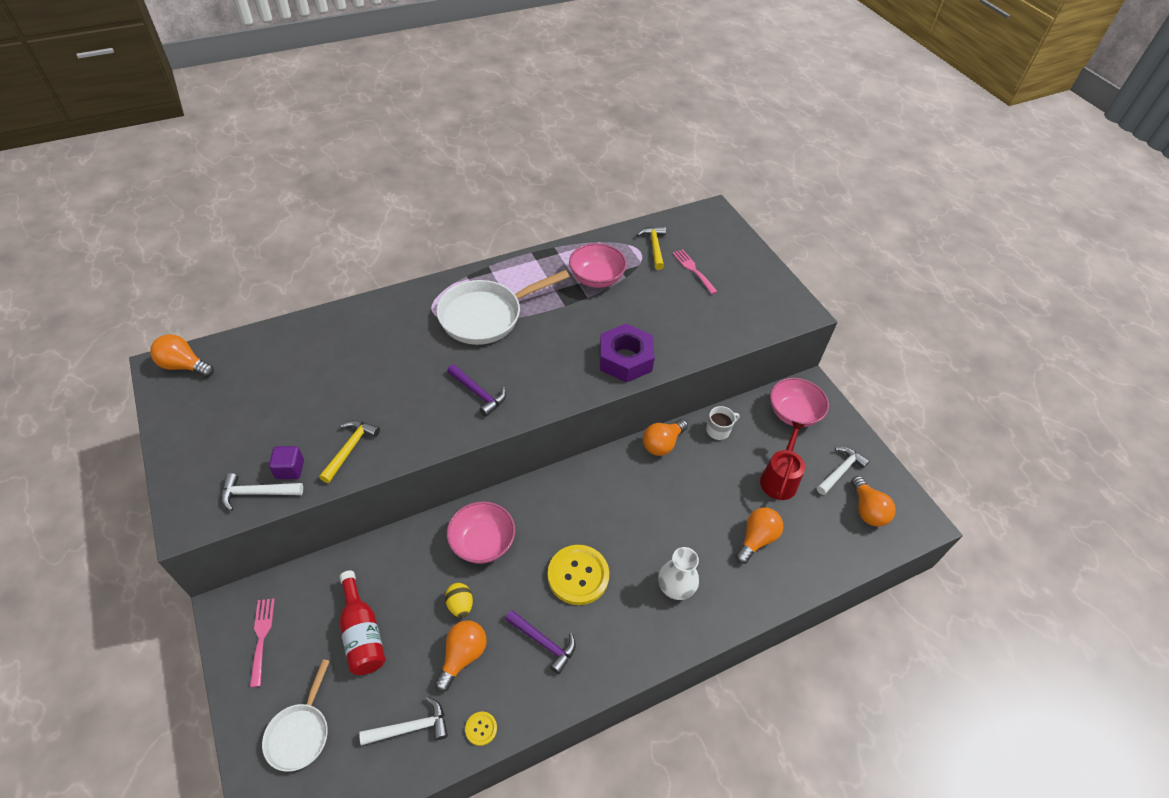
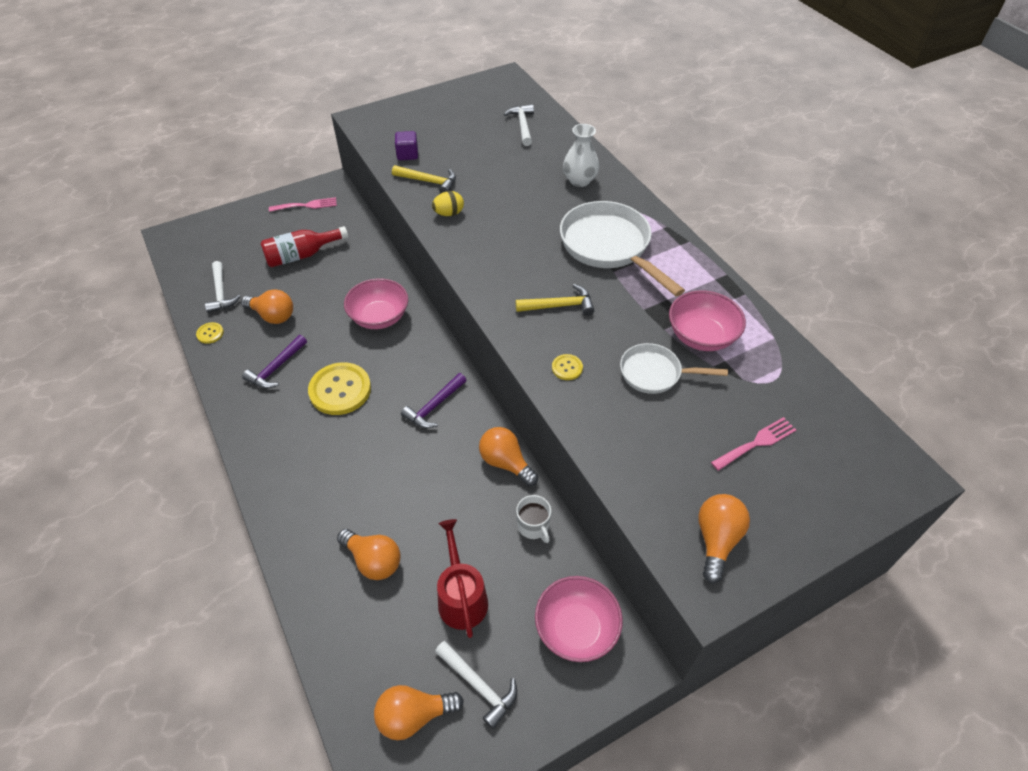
camera: 90 degrees right, 0 degrees up
orange light bulb [150,334,214,377] -> orange light bulb moved to [698,494,750,584]
white hammer [221,473,303,511] -> white hammer moved to [504,104,534,146]
white pan [262,659,330,772] -> white pan moved to [620,343,728,394]
yellow egg [445,583,473,618] -> yellow egg moved to [432,191,464,216]
purple hammer [447,364,506,417] -> purple hammer moved to [401,373,466,428]
purple nut [599,324,655,383] -> yellow button [552,354,583,380]
yellow hammer [637,226,666,270] -> yellow hammer moved to [515,284,595,316]
white vase [658,547,699,600] -> white vase moved to [563,124,599,187]
red watering can [760,421,805,500] -> red watering can turned 120 degrees counterclockwise [437,519,488,638]

